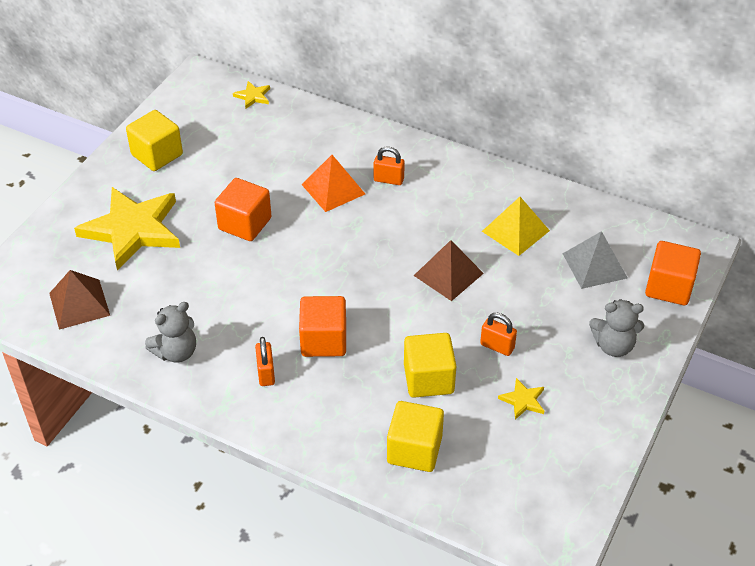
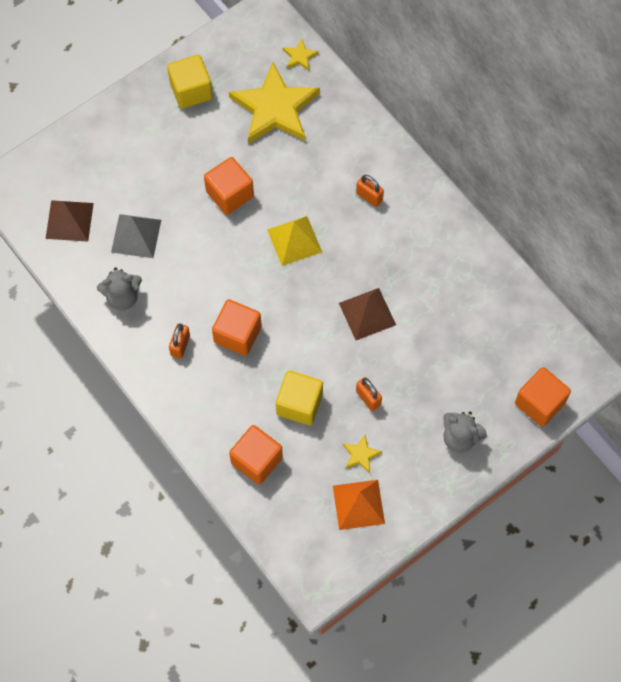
camera: 25 degrees right, 20 degrees up
yellow star [74,187,180,271] -> yellow star moved to [229,62,320,144]
orange pyramid [301,155,365,212] -> orange pyramid moved to [333,480,385,530]
yellow cube [387,401,444,472] -> orange cube [229,425,283,485]
yellow pyramid [482,197,550,256] -> yellow pyramid moved to [267,216,322,266]
grey pyramid [562,231,628,289] -> grey pyramid moved to [111,214,161,258]

